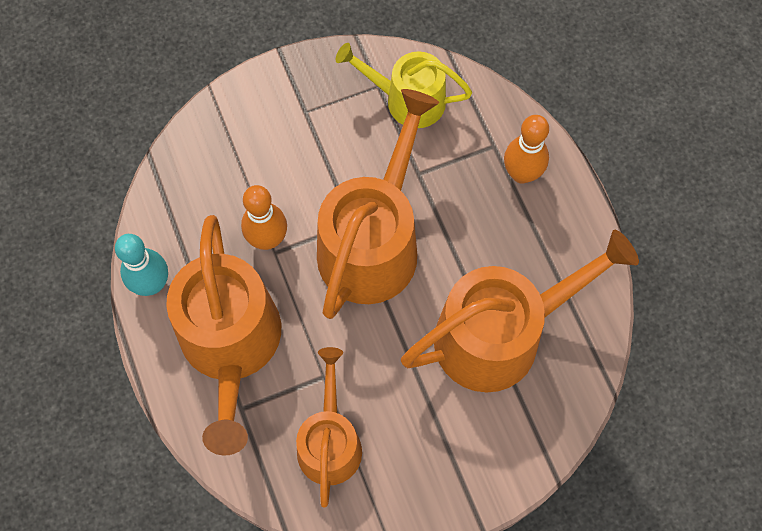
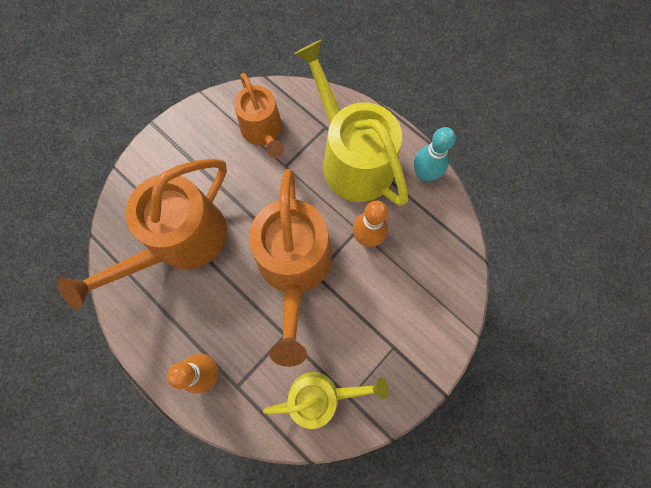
camera: 155 degrees right, 5 degrees up
orange watering can [166,215,281,455] -> yellow watering can [294,40,408,206]

